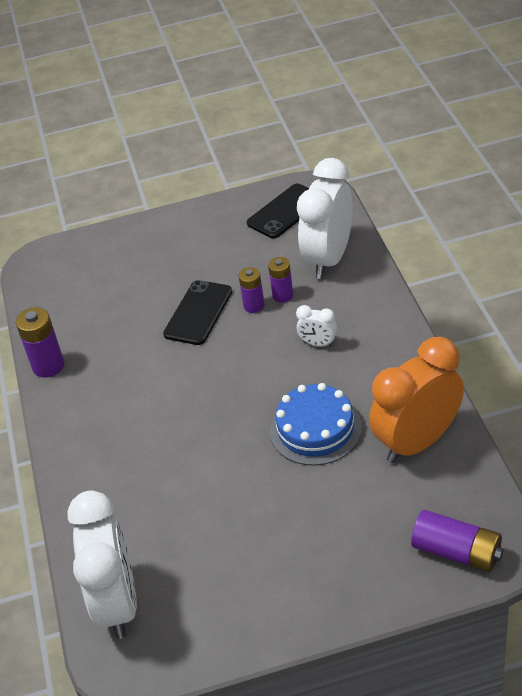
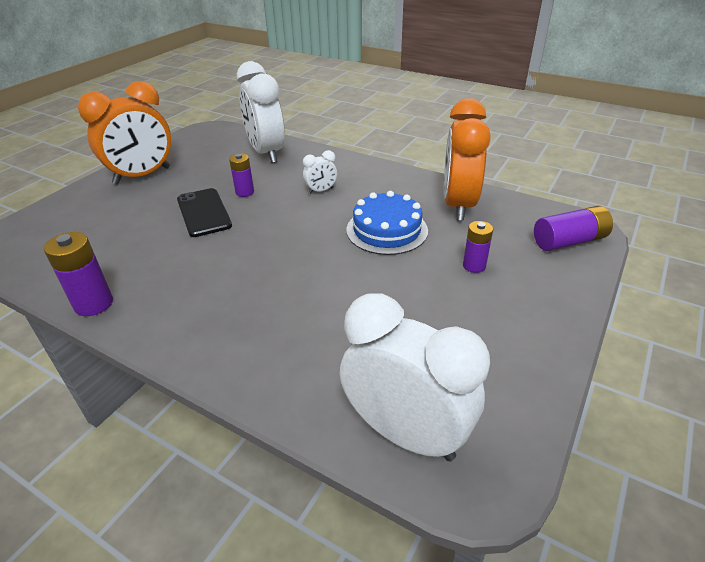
camera: 50 degrees left, 5 degrees down
black phone [247,183,309,238] -> none
purple battery [268,257,293,303] -> purple battery moved to [463,221,493,273]
none -> orange clock [78,81,171,185]

